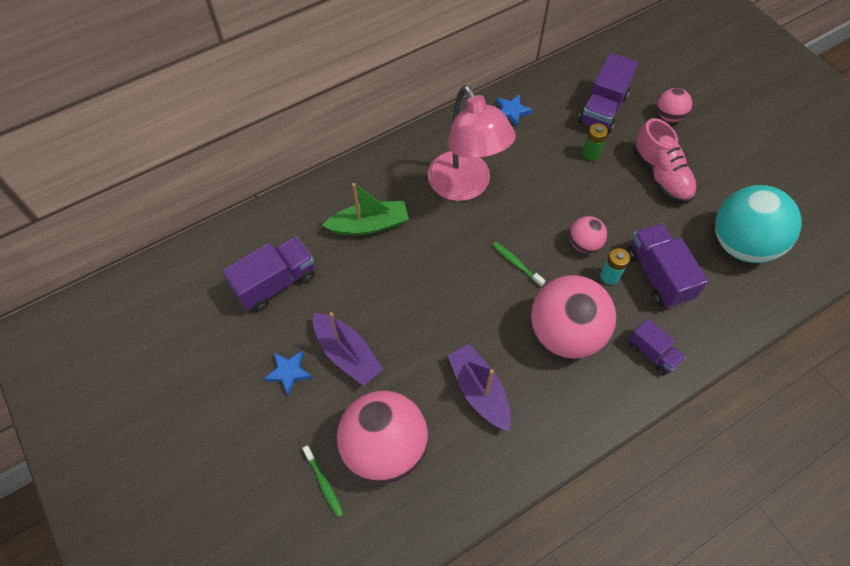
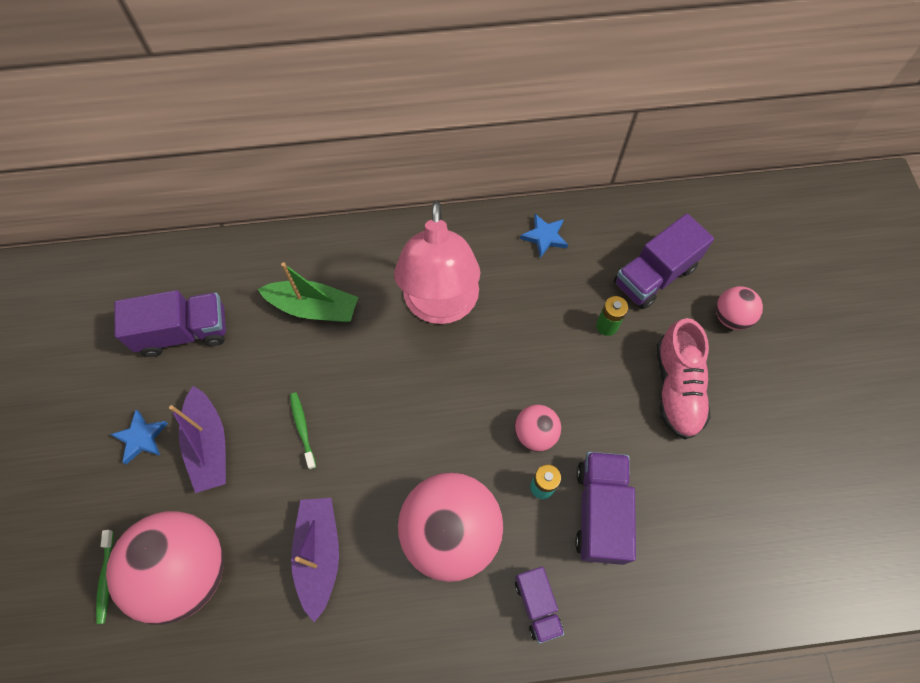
camera: 25 degrees right, 5 degrees up
green toothbrush [492,242,546,287] -> green toothbrush moved to [290,392,316,469]
turquoise ball [715,185,802,263] -> none

